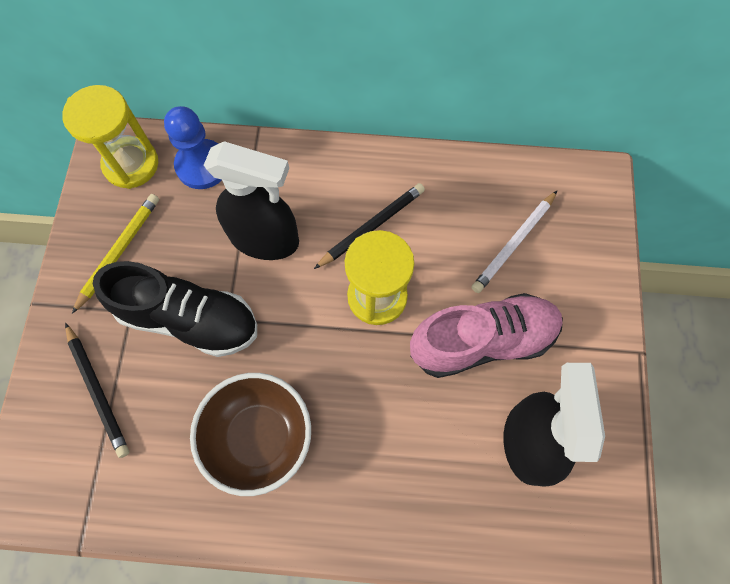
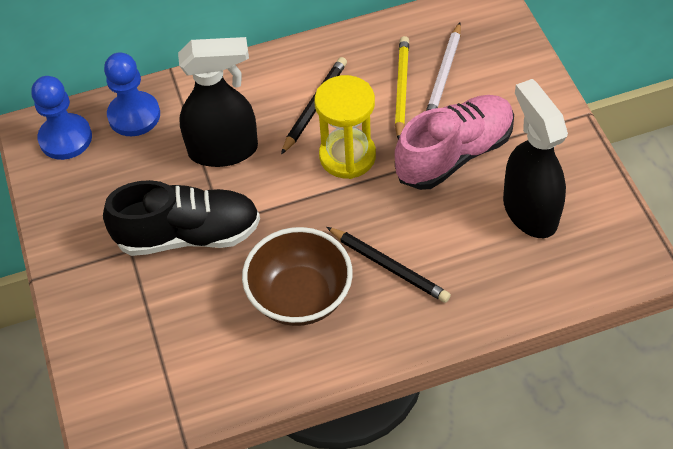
camera: 20 degrees left, 15 degrees down
yellow hourglass [62,85,158,189] -> blue pawn [31,76,92,160]
black pencil [65,323,129,458] -> black pencil moved to [327,227,451,303]
yellow pencil [72,194,159,314] -> yellow pencil moved to [395,36,409,139]

